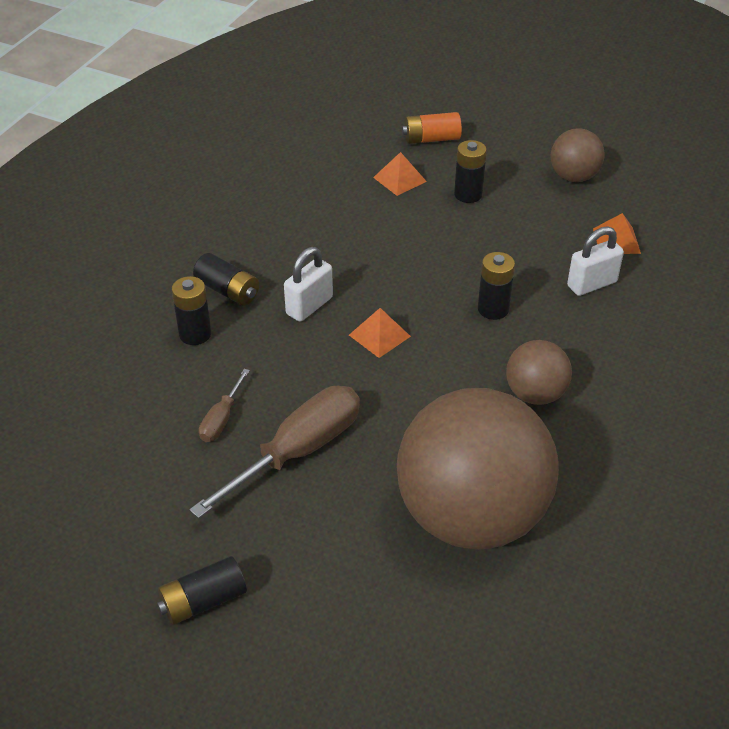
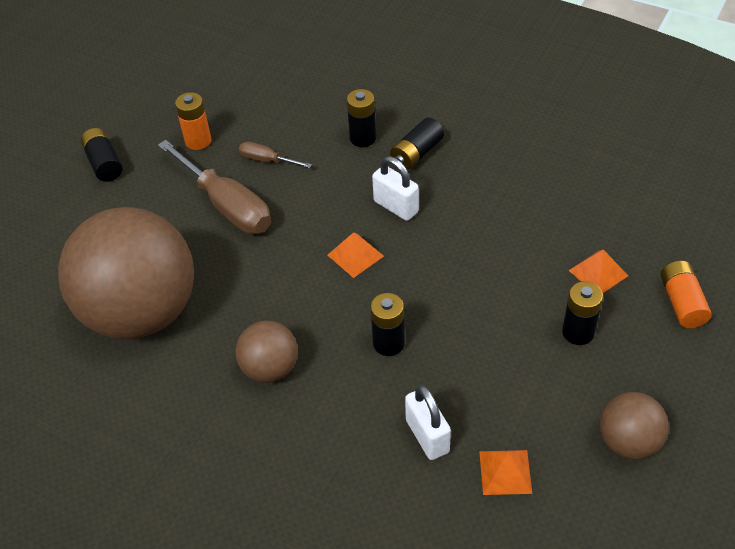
camera: 95 degrees right, 5 degrees up
none -> orange battery [175,92,211,150]

